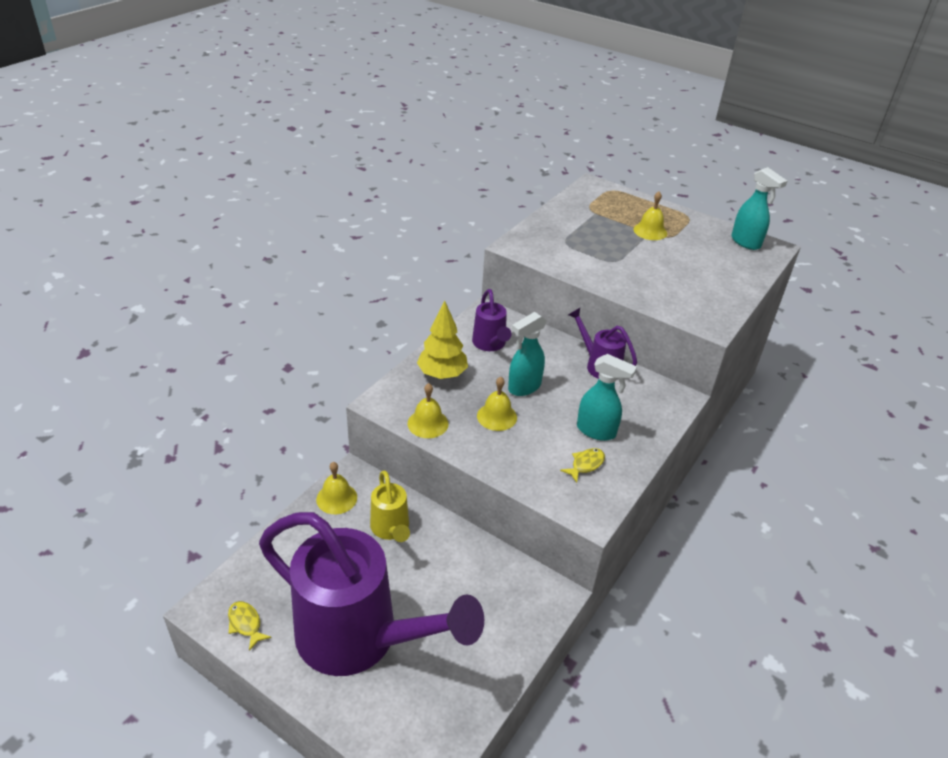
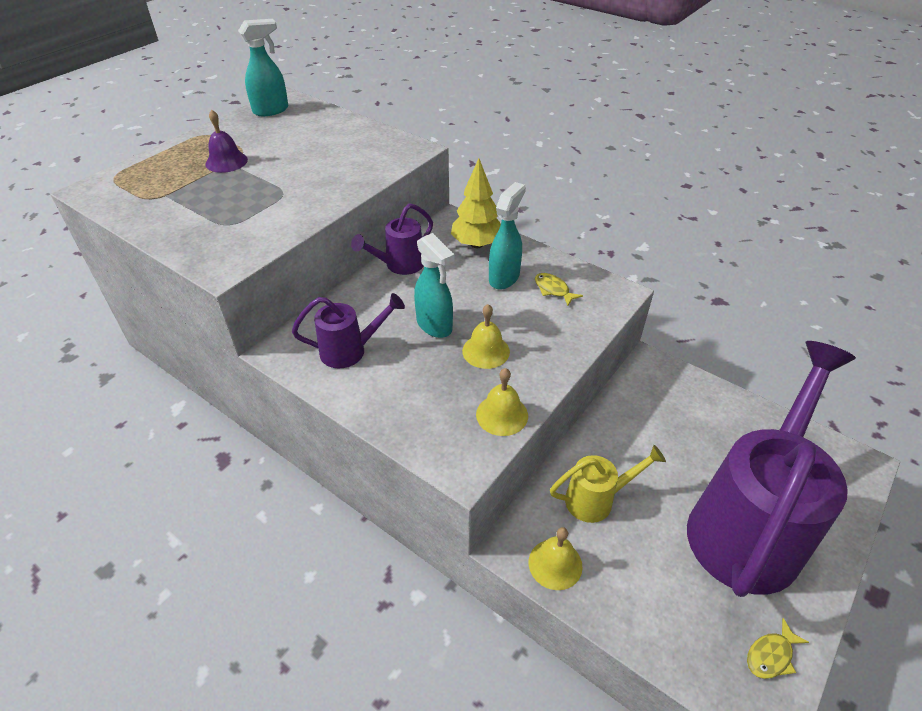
camera: 85 degrees left, 5 degrees up
yellow tree [417,301,468,379] -> yellow tree moved to [451,158,501,248]
yellow bell [633,191,667,240] -> purple bell [206,110,248,173]

